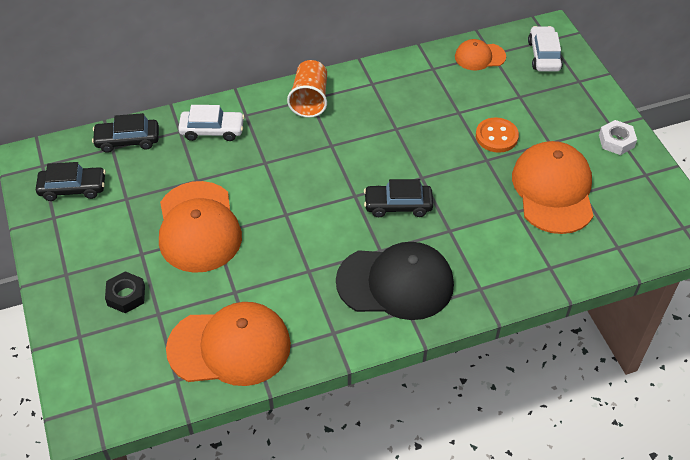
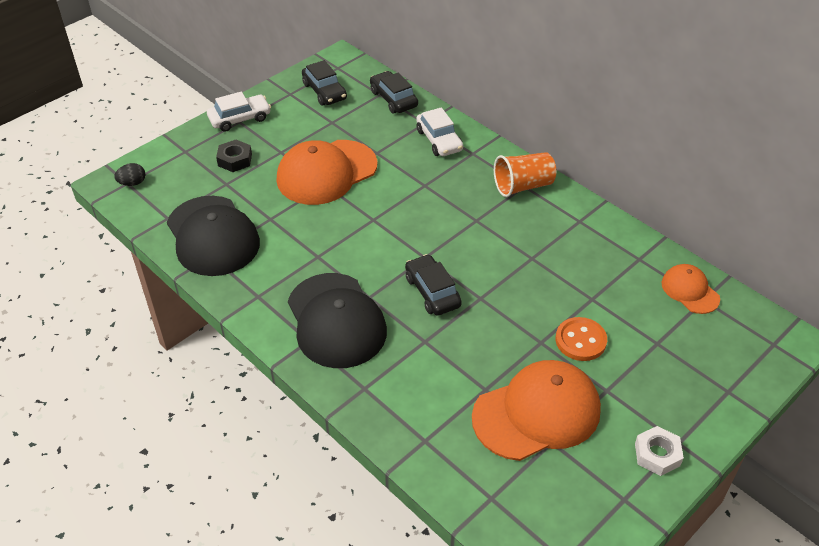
camera: 65 degrees right, 5 degrees down
orange cap [166,302,291,386] -> black cap [167,196,260,276]
white car [528,26,563,72] -> white car moved to [207,91,271,132]
none -> black egg [114,163,145,186]

